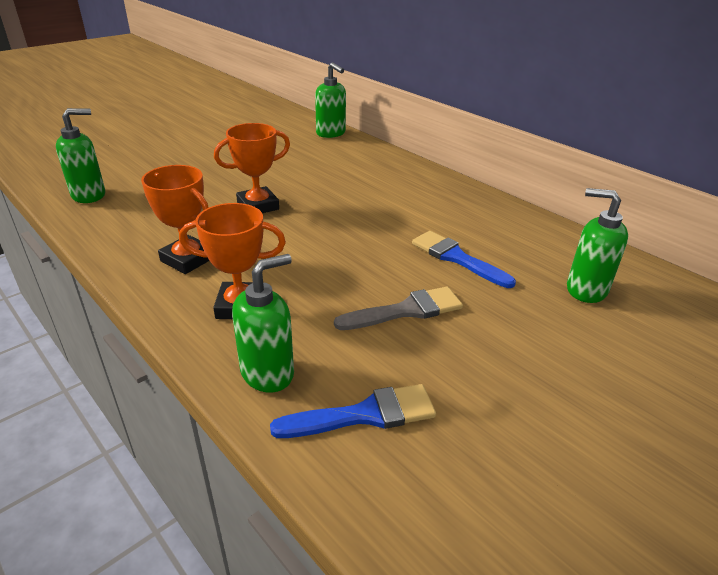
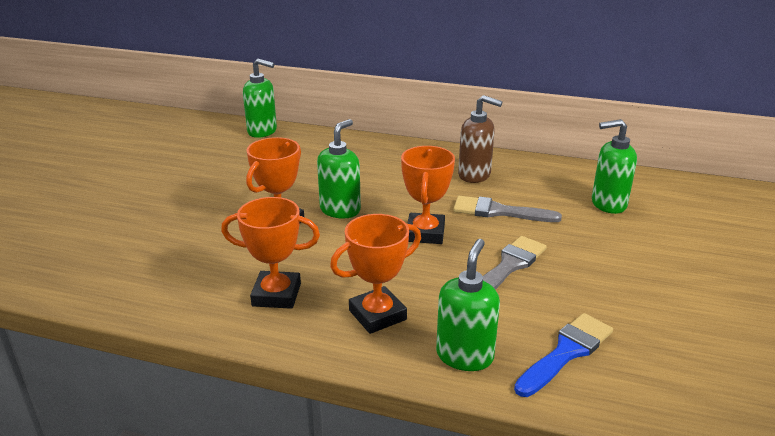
camera: 30 degrees left, 5 degrees down
green soap dispenser [56,108,105,203] -> green soap dispenser moved to [317,119,361,218]
blue brush [412,231,516,288] -> grey brush [453,196,562,222]
none -> orange trophy [401,146,455,244]
none -> brown soap dispenser [458,95,503,183]

